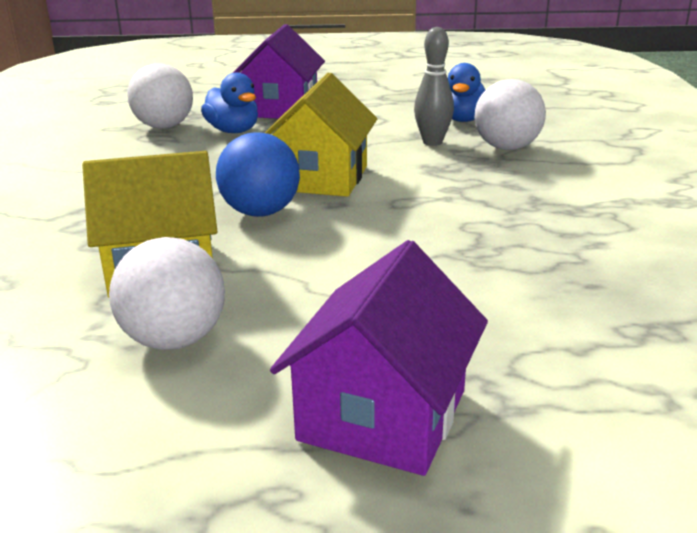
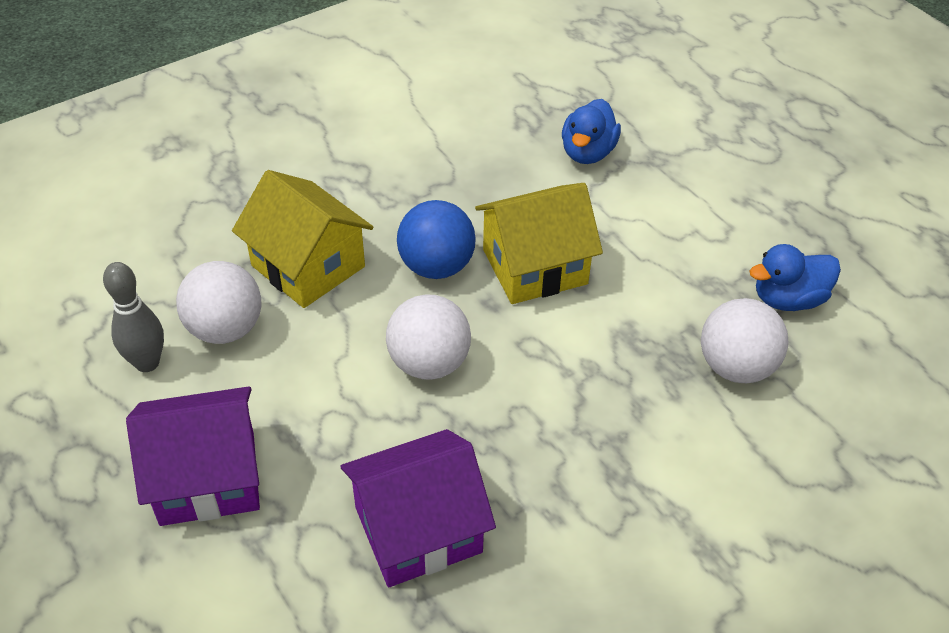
camera: 55 degrees right, 20 degrees up
white ball [127,63,193,129] -> white ball moved to [386,294,471,380]
purple house [233,24,325,119] -> purple house moved to [341,429,496,587]
grey bowling pin [414,27,454,146] -> grey bowling pin moved to [103,262,164,372]

